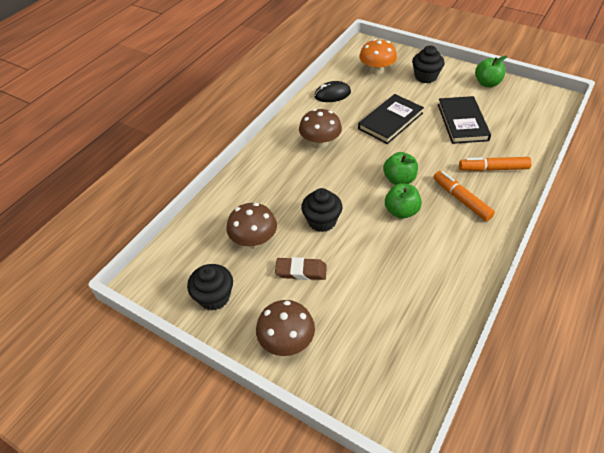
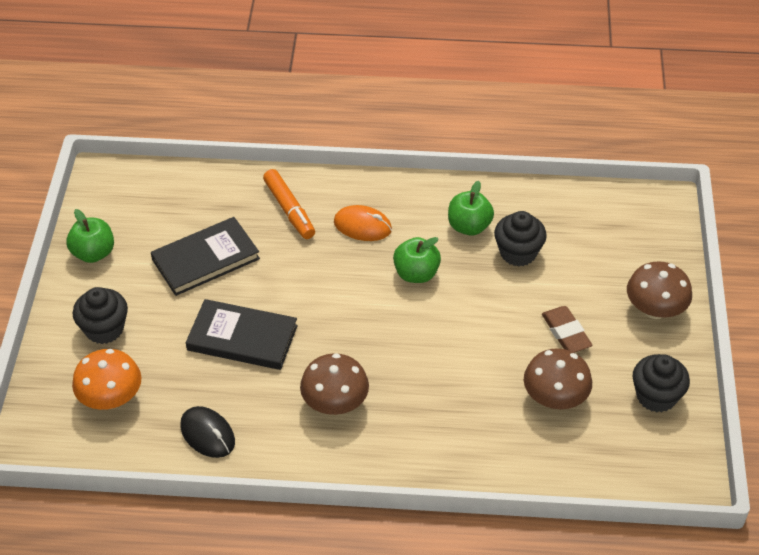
camera: 120 degrees left, 0 degrees up
black cupcake [301,188,342,232] -> black cupcake moved to [494,211,547,267]
green apple [383,152,418,185] -> green apple moved to [448,181,494,236]
orange marker [434,171,495,221] -> orange mouse [334,205,392,241]

